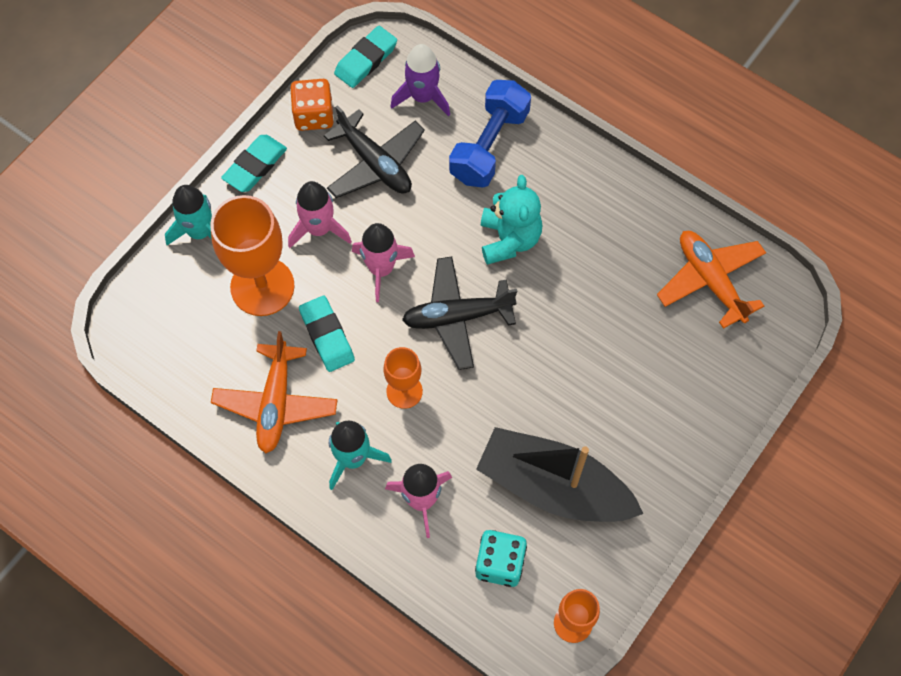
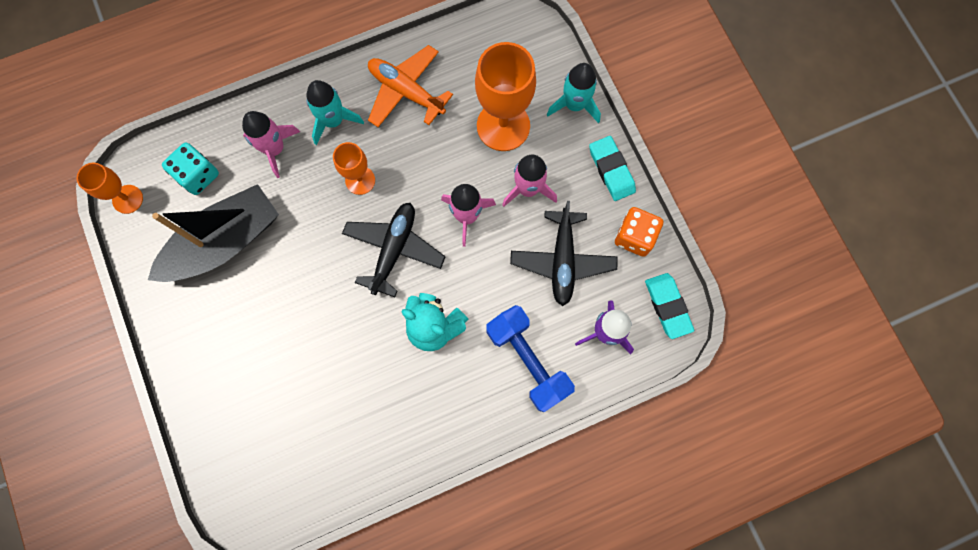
camera: 120 degrees right, 10 degrees up
turquoise eraser [299,296,355,372] -> none
black plane [324,105,425,198] -> black plane turned 75 degrees counterclockwise [510,201,618,306]
orange plane [657,231,766,329] -> none

